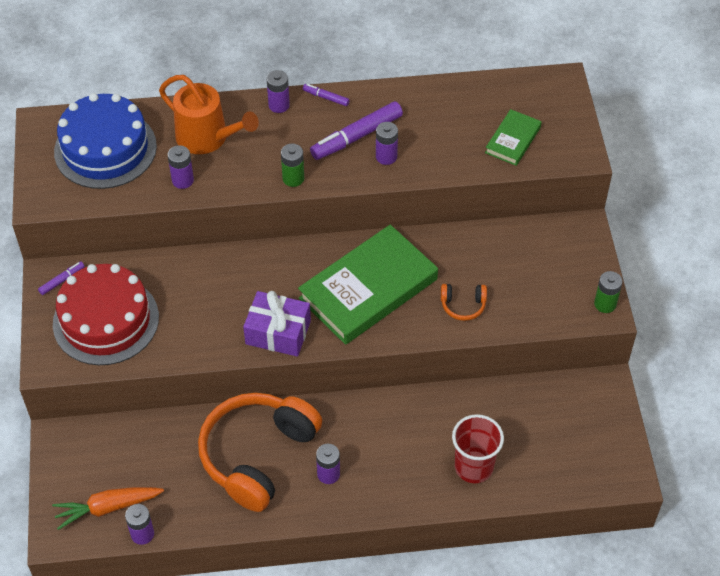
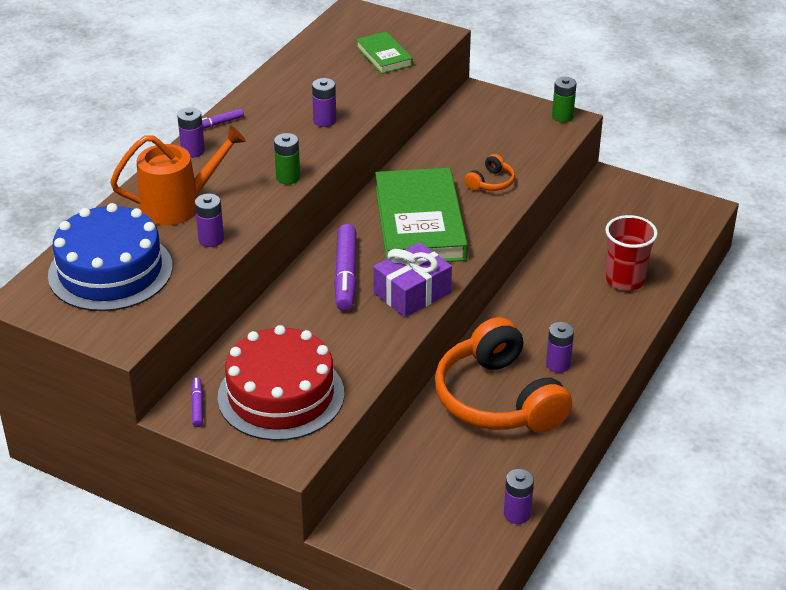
camera: 55 degrees left, 15 degrees down
orange carrot [52,487,164,530] -> none
purple marker [310,101,403,160] -> purple marker moved to [334,224,357,311]

